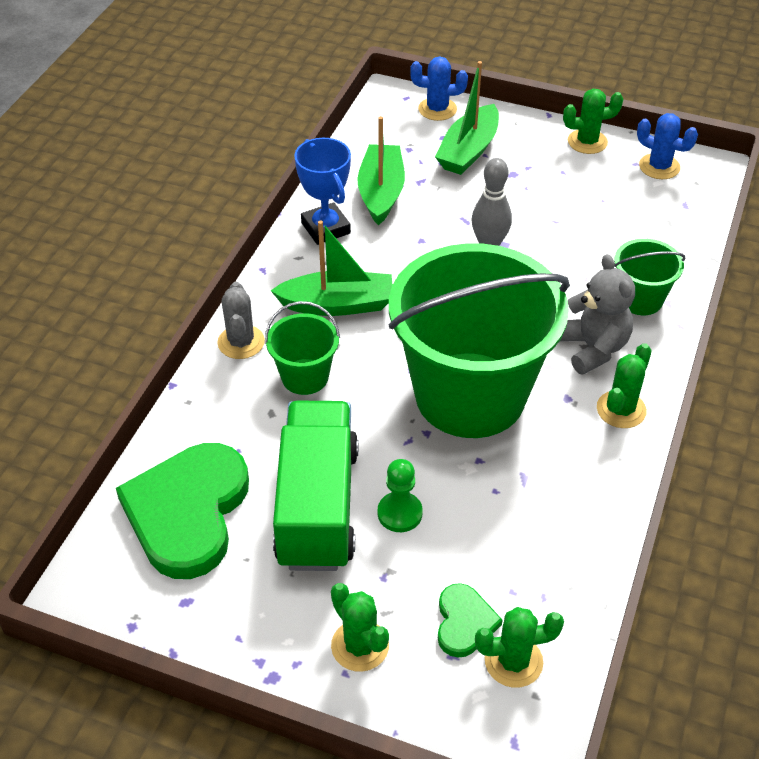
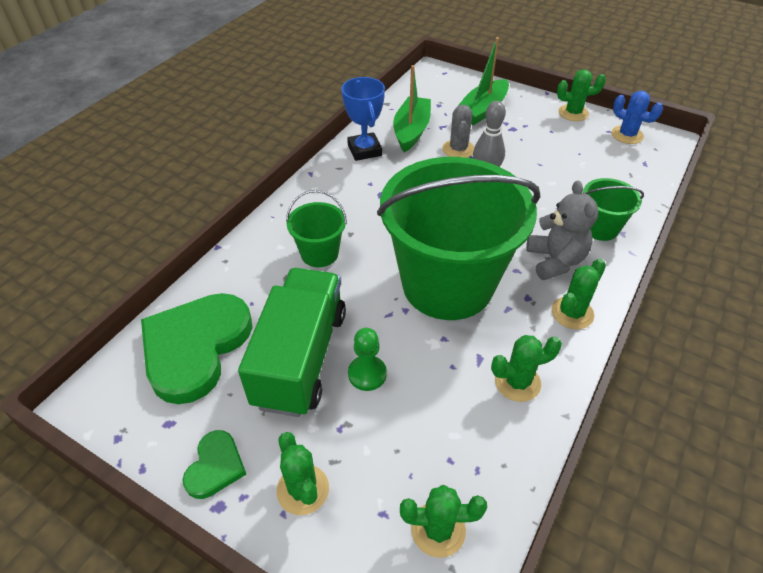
camera: 10 degrees right, 0 degrees up
grey cactus [217,282,265,359] -> grey cactus moved to [443,104,474,158]
green boat [270,220,392,316] -> none
blue cactus [410,57,468,121] -> none
green heart [438,583,502,658] -> green heart moved to [183,430,246,499]
none -> green cactus [491,335,562,402]

